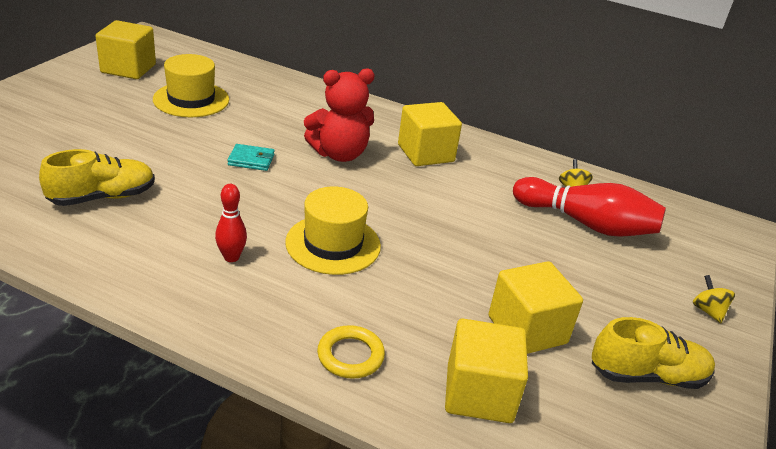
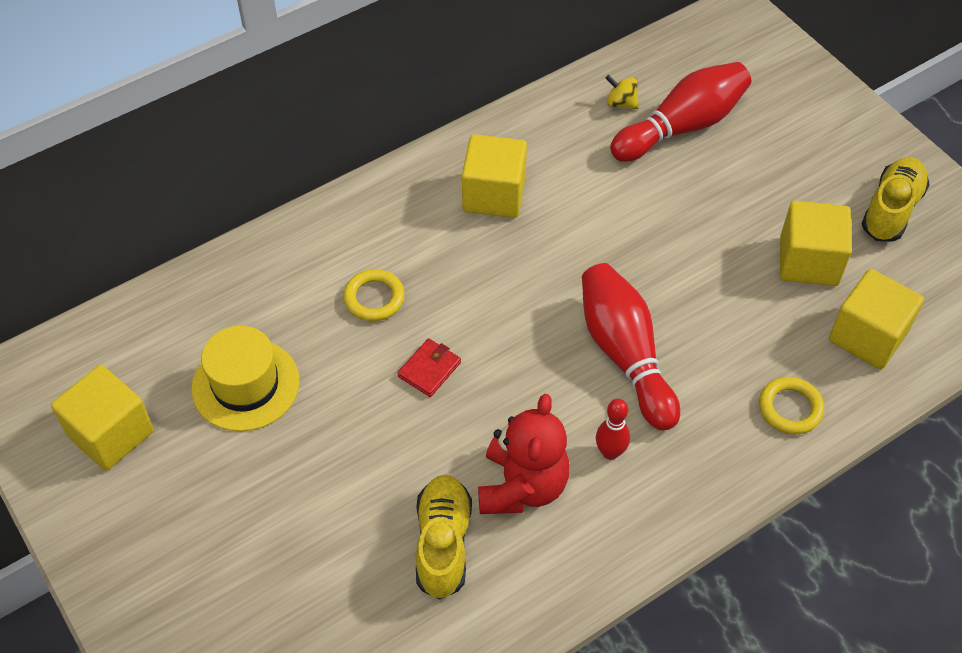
camera: 55 degrees left, 20 degrees up
turquoise wallet [228,144,275,171] -> red wallet [398,338,461,397]
yellow hat [285,187,381,275] -> red bowling pin [582,263,680,431]
red teddy bear [304,68,375,162] -> red teddy bear moved to [478,394,570,514]
yellow spinning top [693,275,735,323] -> none
none -> yellow ring [343,269,405,321]

